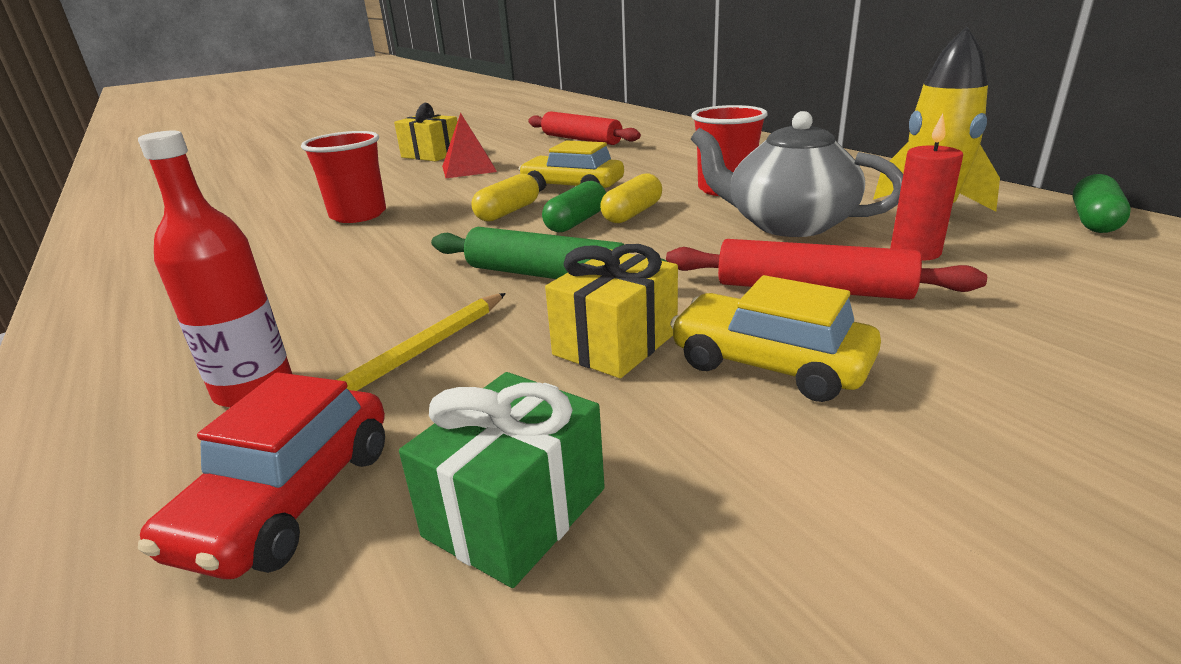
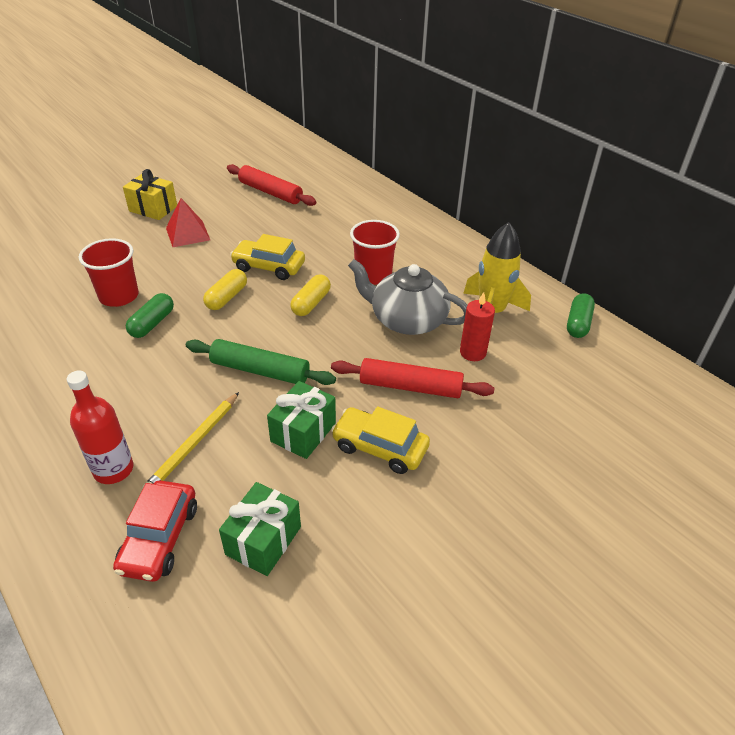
camera: 10 degrees left, 15 degrees up
green capsule [542,181,606,232] -> green capsule moved to [126,293,174,338]
yellow gift [545,244,678,378] -> green gift [267,381,336,459]

